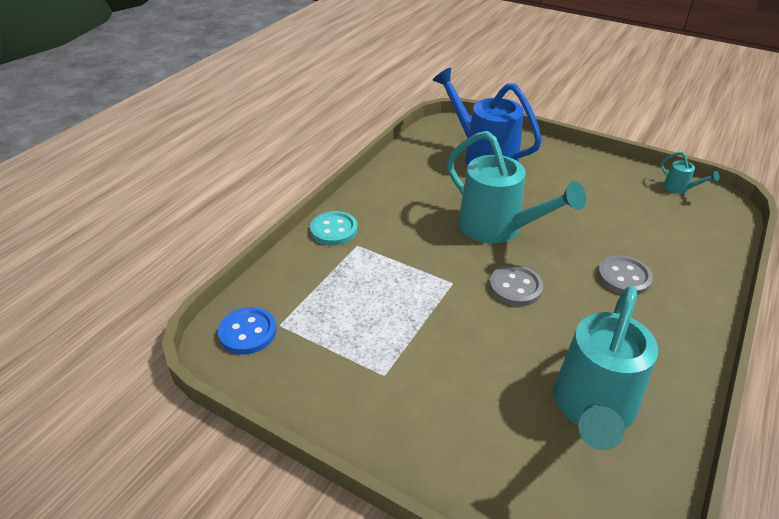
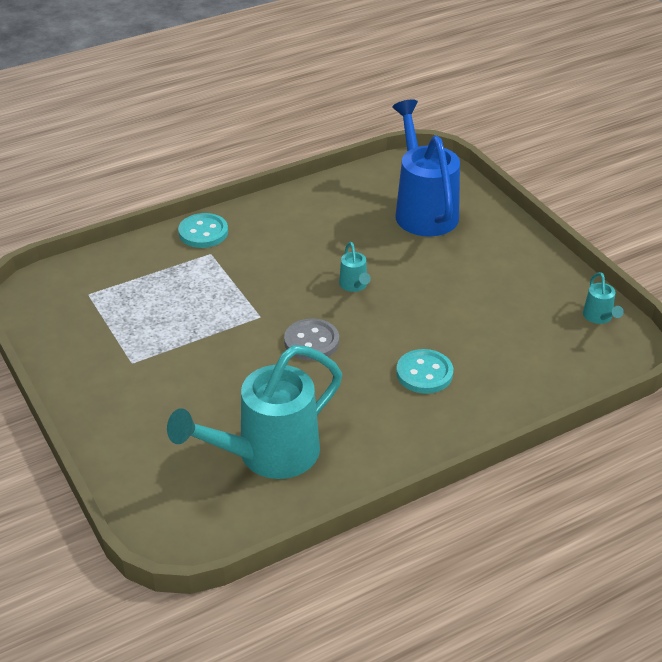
camera: 30 degrees right, 0 degrees up
blue button [218,307,276,354] -> none
turquoise watering can [447,131,586,244] -> turquoise watering can [339,242,371,292], size x0.41
grey button [598,255,653,295] -> turquoise button [396,349,453,394]

